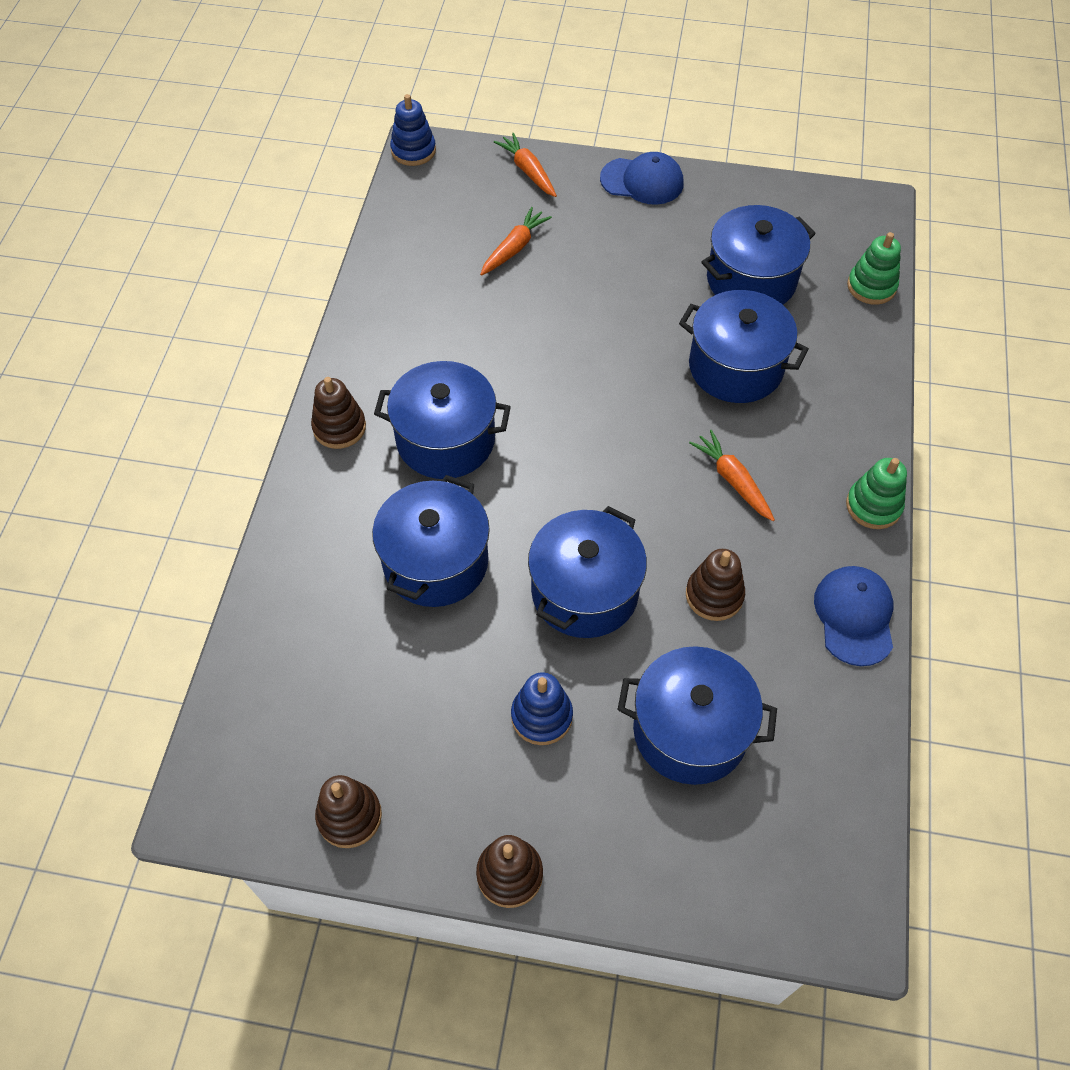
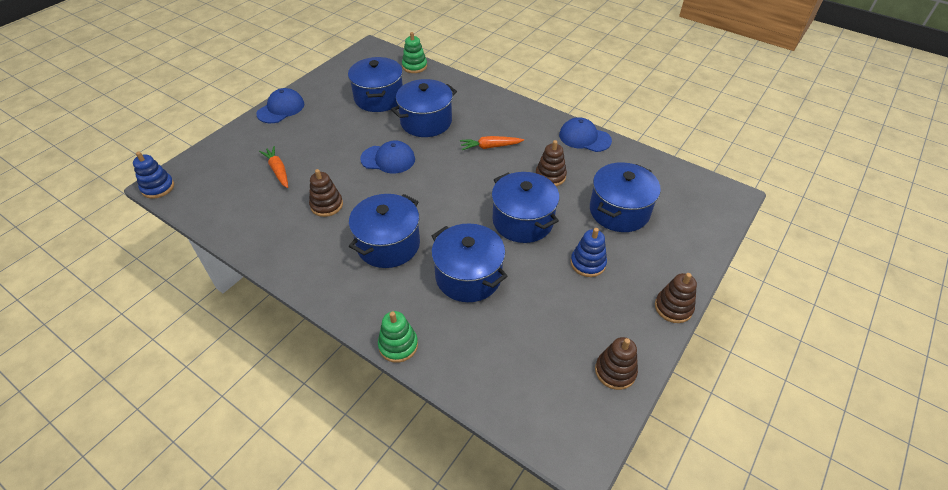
camera: 65 degrees left, 10 degrees down
brown stacking toy [311,377,366,449] -> brown stacking toy moved to [309,169,343,217]
orange carrot [494,133,557,197] -> none
green stacking toy [846,458,907,529] -> green stacking toy moved to [378,311,418,363]
none -> blue cap [360,141,415,173]

